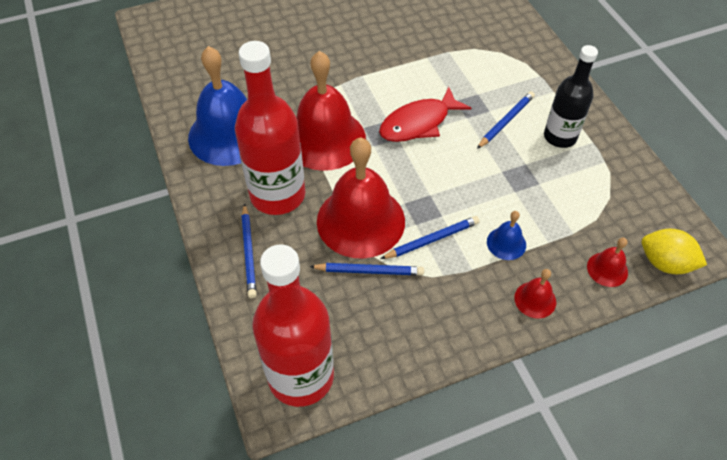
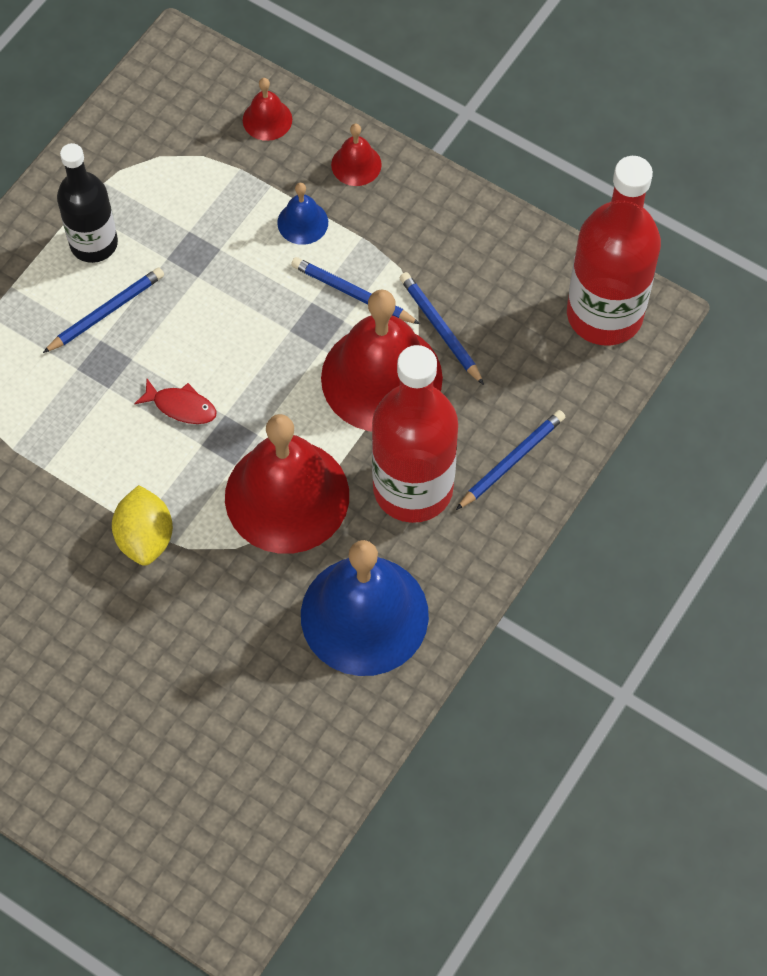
camera: 125 degrees left, 10 degrees up
red fish [379,87,471,142] -> red fish [134,379,217,424], size x0.55
blue pencil [477,91,535,149] -> blue pencil turned 135 degrees clockwise [43,267,164,353]
yellow lemon [642,229,707,274] -> yellow lemon moved to [112,485,173,566]

